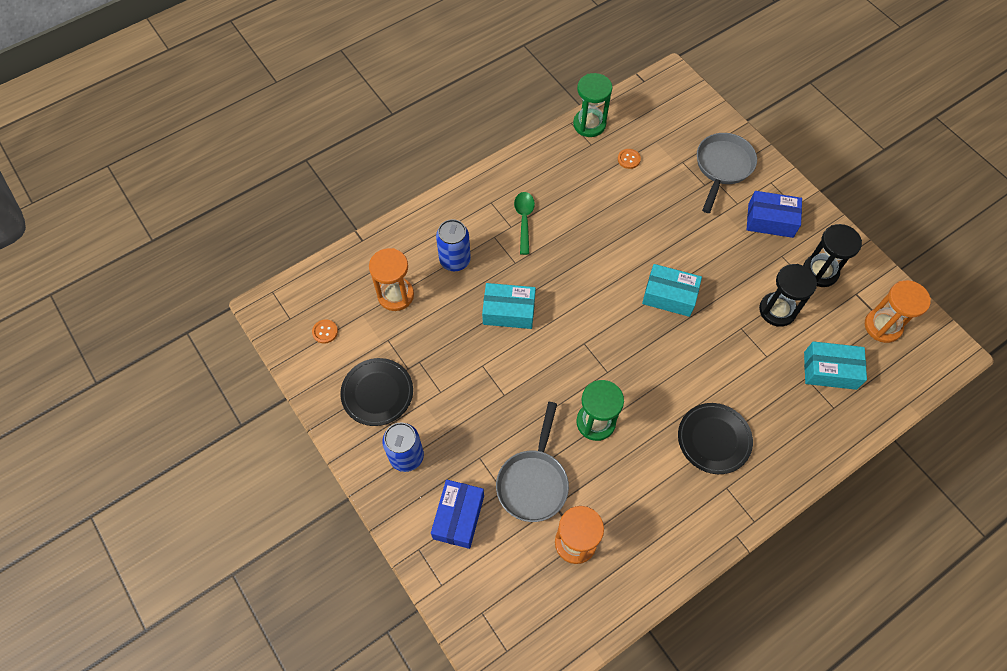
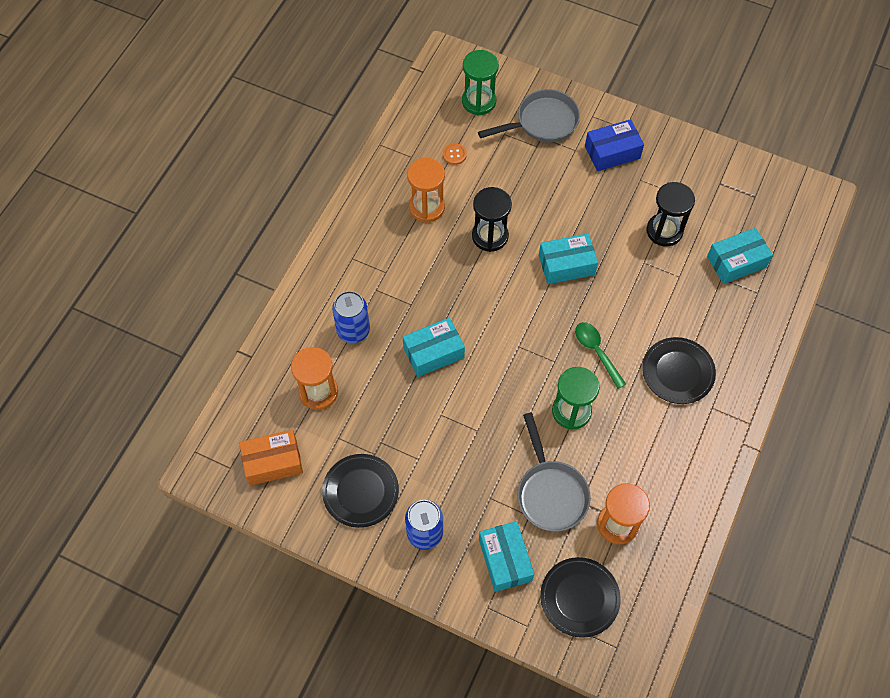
camera: 30 degrees left, 0 degrees up
orange button [312,319,338,344] -> orange box [239,430,303,486]
blue box [431,480,484,549] -> turquoise box [479,521,534,592]
green spoon [514,192,535,255] -> green spoon moved to [575,322,626,389]
green hourglass [573,73,612,137] -> green hourglass moved to [462,50,499,115]
grey pan [697,133,757,213] -> grey pan turned 75 degrees clockwise [478,89,580,143]
black hourglass [803,224,862,287] -> black hourglass moved to [472,187,512,252]
orange hourglass [865,280,931,343] -> orange hourglass moved to [407,158,445,223]
none -> black plate [540,557,621,638]

